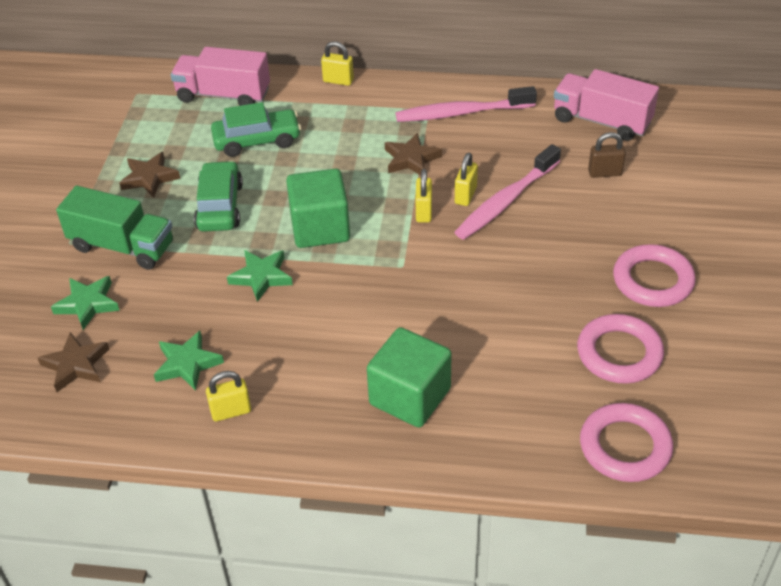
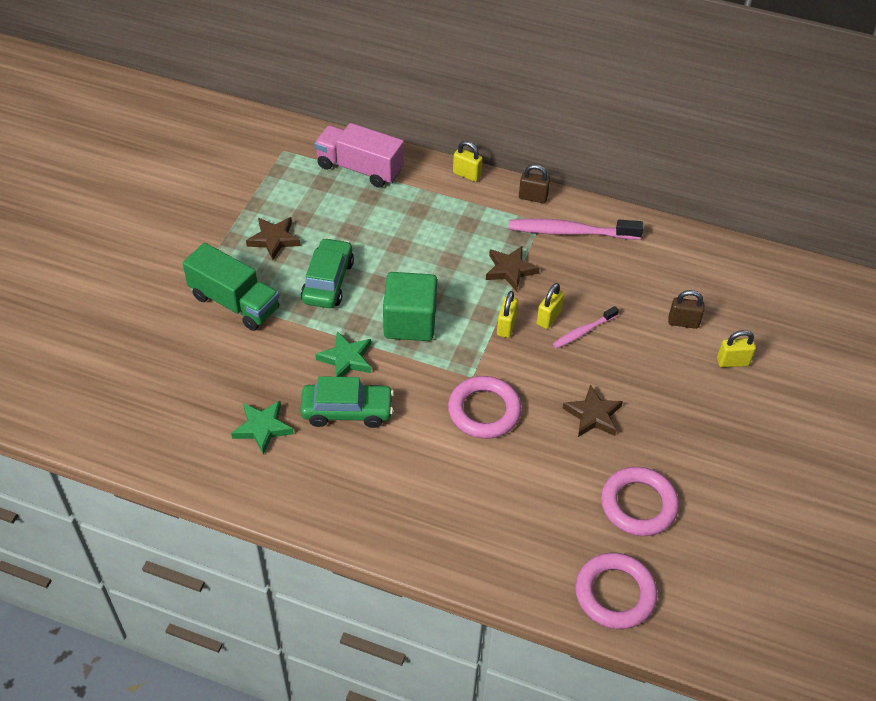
camera: 10 degrees right, 5 degrees up
brown star [38,332,109,392] -> brown star moved to [562,385,623,437]
green star [51,276,120,330] -> none
yellow padlock [206,371,251,421] -> yellow padlock moved to [717,330,756,367]
green car [211,102,301,157] -> green car moved to [300,376,394,428]
green cube [367,327,452,427] -> none
pink toothbrush [454,144,561,240] -> pink toothbrush [553,306,619,349], size x0.55
pink truck [554,69,659,141] -> none
pink ring [613,244,696,307] -> pink ring moved to [448,376,522,439]
none -> brown padlock [519,164,550,203]

